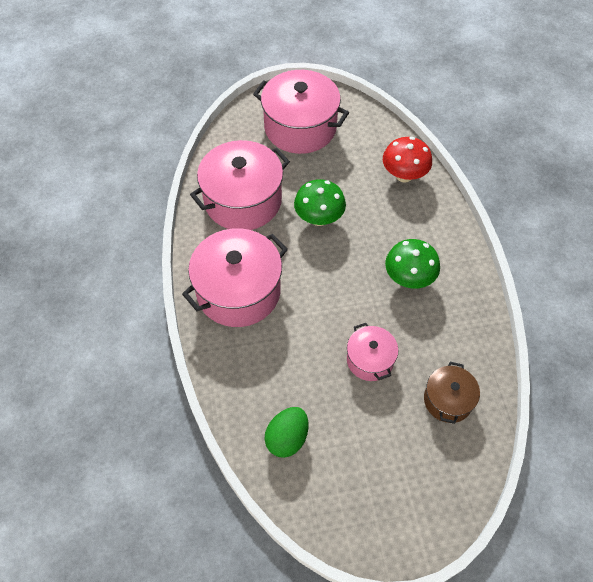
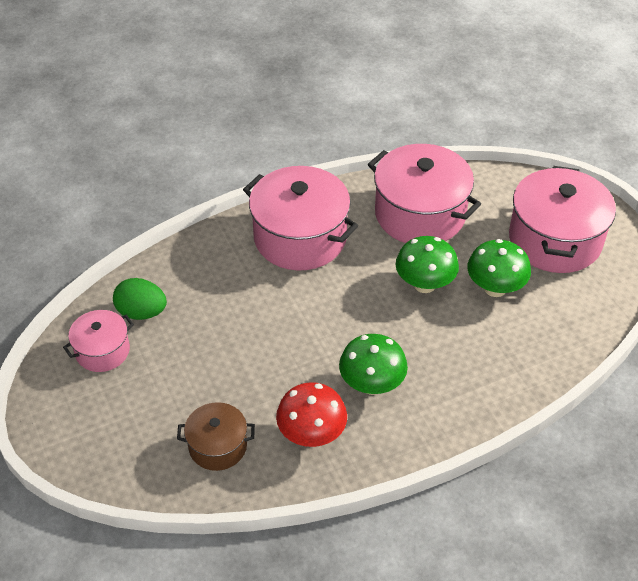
camera: 75 degrees right, 10 degrees down
pink pot [347,323,398,381] -> pink pot moved to [63,310,134,372]
red mushroom [383,137,432,183] -> red mushroom moved to [276,382,347,447]
none -> green mushroom [467,239,531,297]

